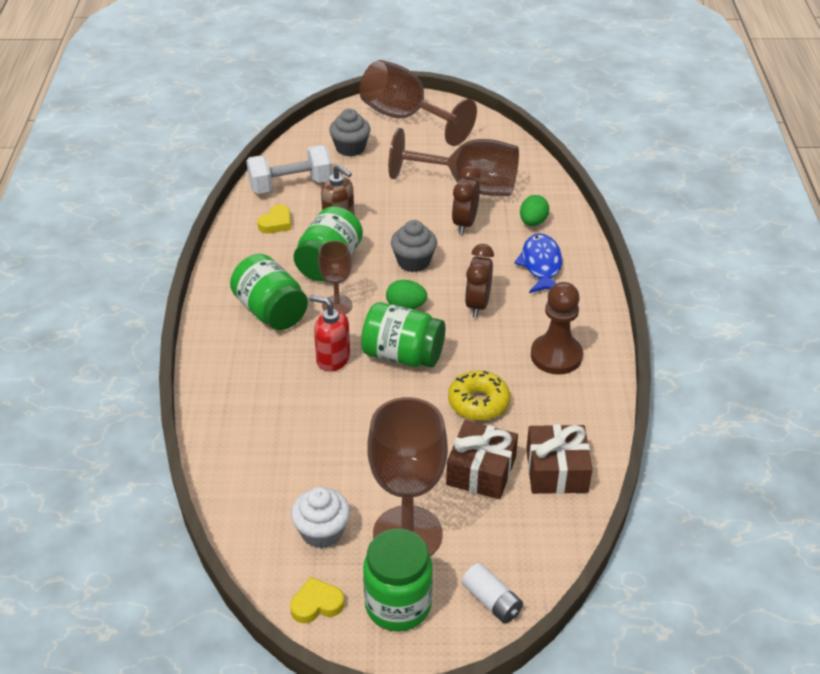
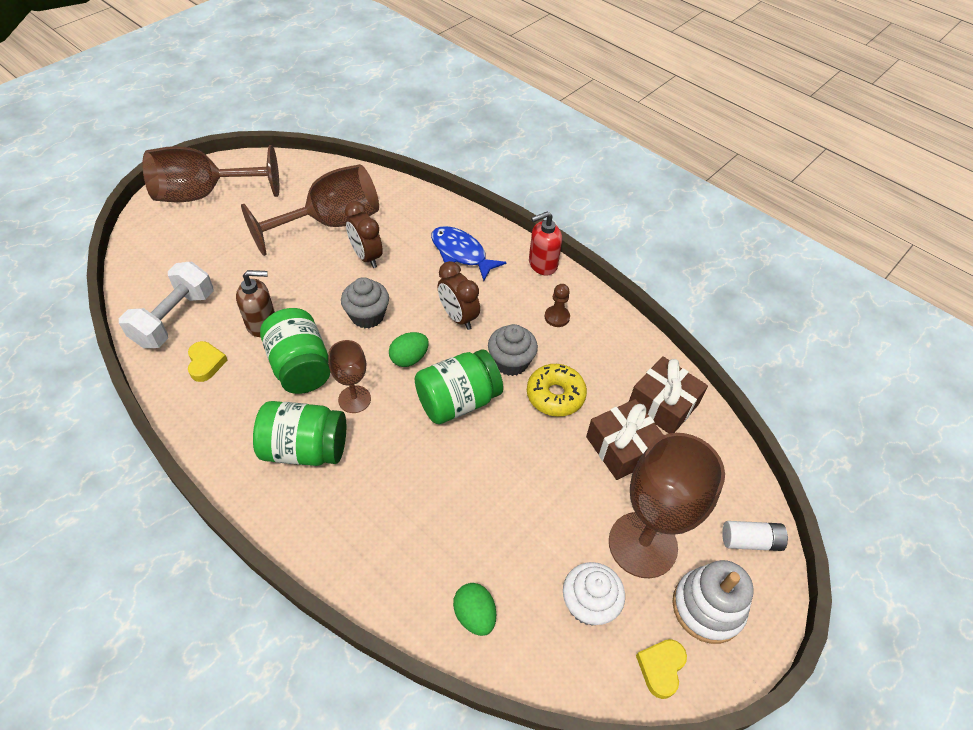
camera: 50 degrees left, 10 degrees up
red soap dispenser [309,295,350,371] -> red soap dispenser moved to [529,211,562,275]
grey cupcake [329,109,371,157] -> grey cupcake moved to [488,324,538,376]
green jar [363,529,433,632] -> white stacking toy [672,560,754,644]
green egg [520,195,549,226] -> green egg moved to [453,583,496,636]
brown pawn [531,282,583,375] -> brown pawn [545,284,570,327], size x0.53

